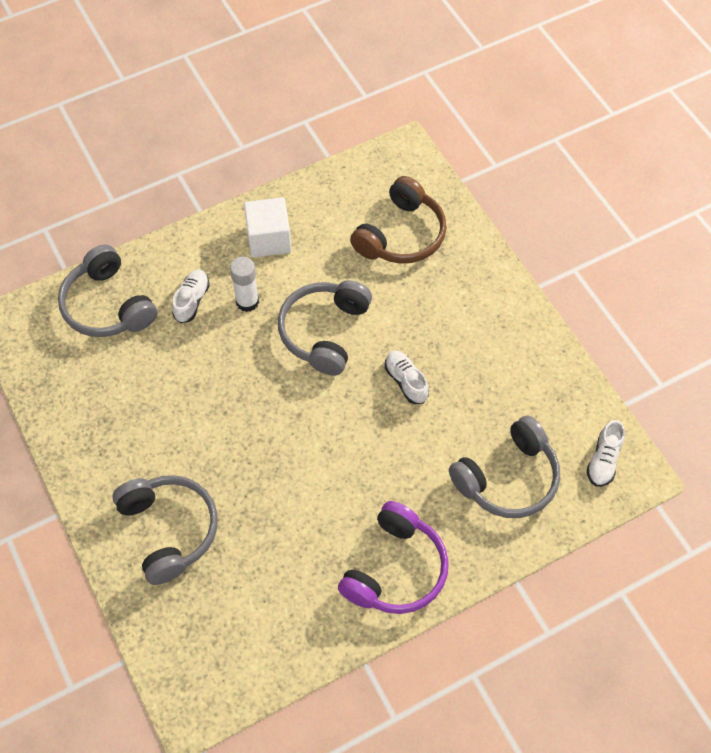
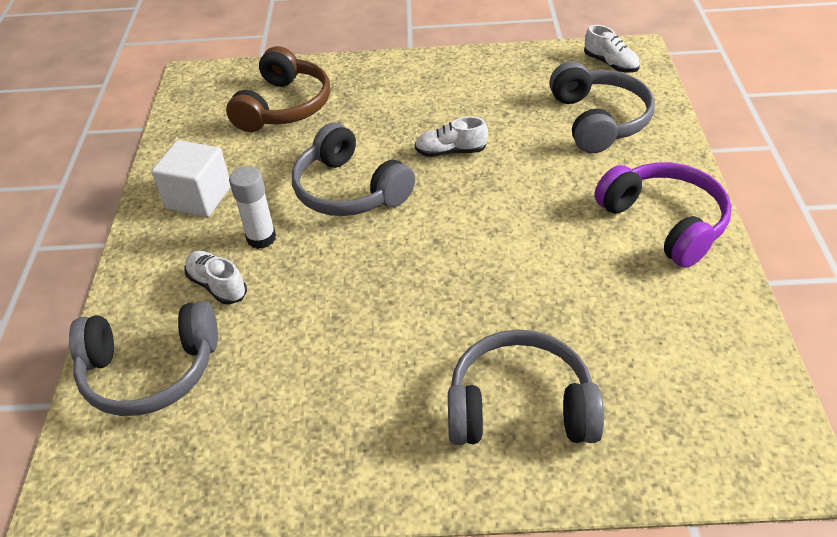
camera: 60 degrees left, 15 degrees down
brown headphones [350,176,447,264] -> brown headphones turned 45 degrees clockwise [226,46,330,132]

